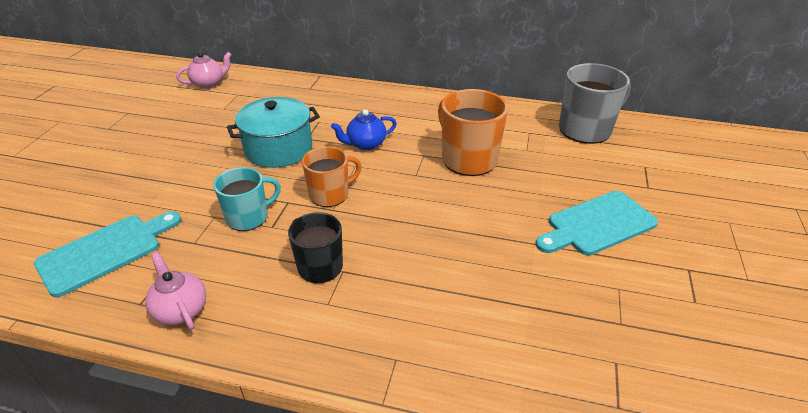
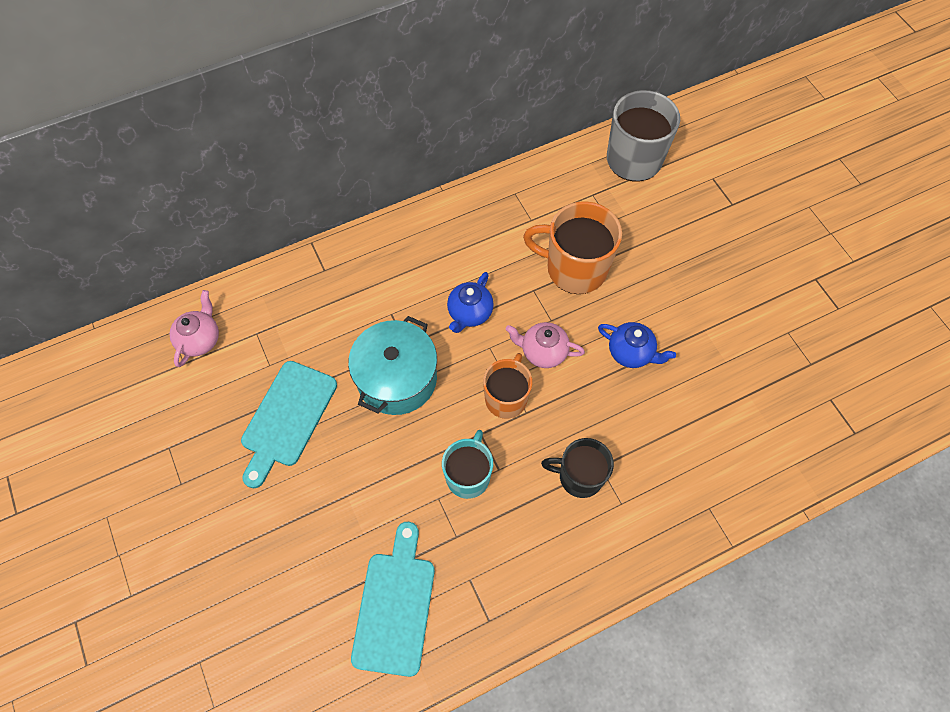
camera: 40 degrees left, 25 degrees up
pink teapot [145,252,206,330] -> pink teapot moved to [506,322,585,368]
turquoise cutting board [535,191,658,255] -> turquoise cutting board moved to [241,361,337,488]
none -> blue teapot [598,322,676,368]

